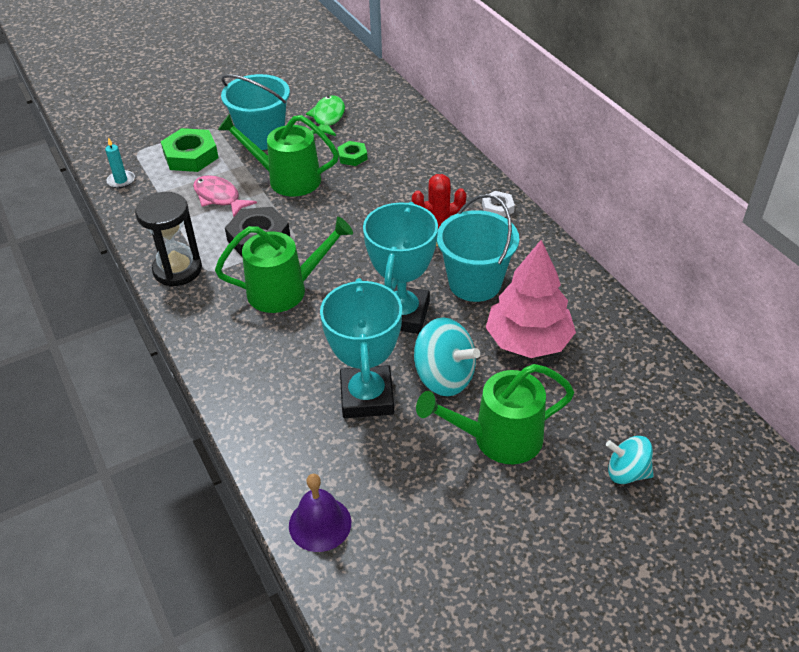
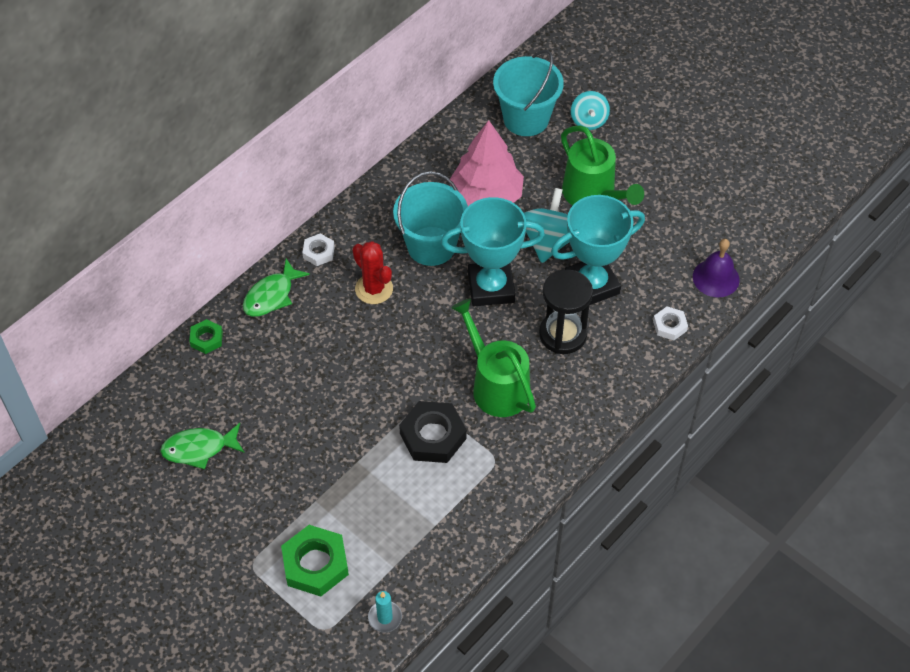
camera: 110 degrees left, 10 degrees up
black hourglass [135,192,202,287] -> black hourglass moved to [539,269,593,354]
pink fish [193,175,257,218] -> none
green watering can [218,114,339,197] -> none
turquoise bucket [221,74,290,150] -> turquoise bucket moved to [493,50,564,136]
green nut [337,141,368,166] -> green nut moved to [189,319,223,354]
none -> green fish [243,259,310,317]
none -> white nut [653,307,688,340]

